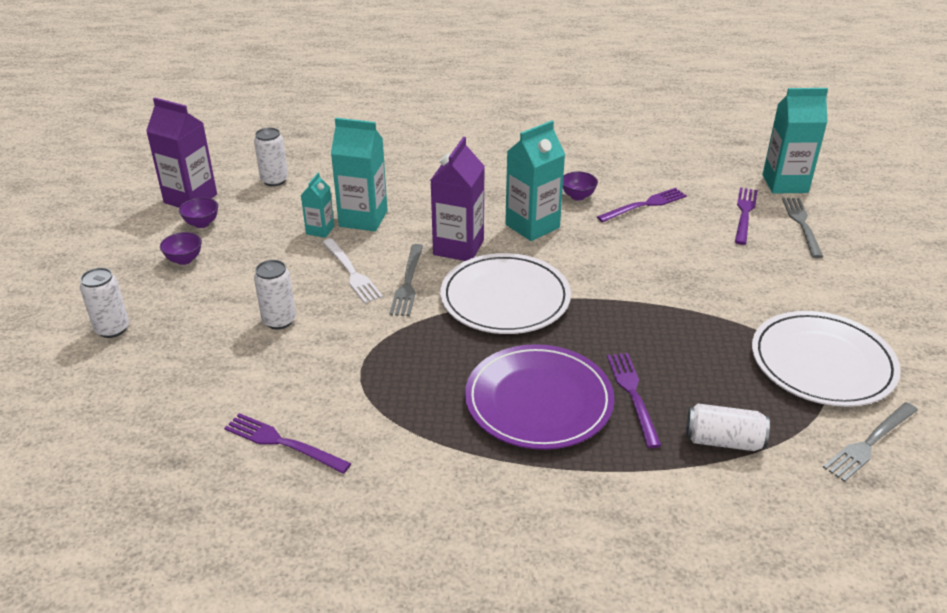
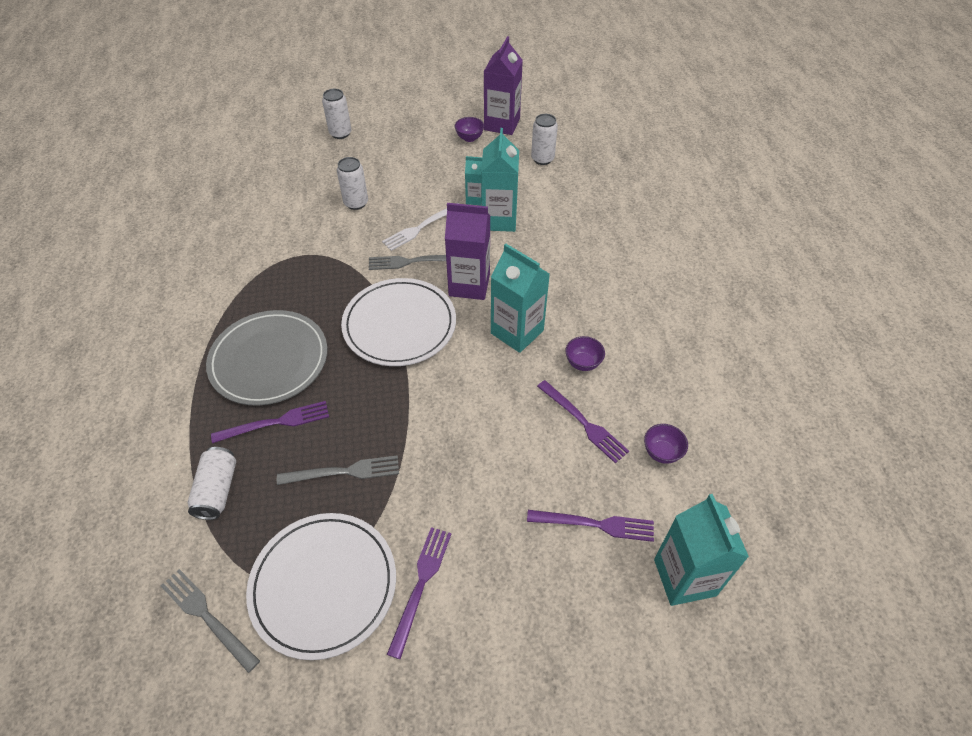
camera: 80 degrees right, 15 degrees up
purple bowl [160,232,202,265] -> purple bowl moved to [644,424,688,464]
purple fork [224,413,351,474] -> purple fork moved to [387,527,451,659]
purple plate [465,344,614,450] -> grey plate [206,310,327,406]
grey fork [782,198,823,258] -> grey fork moved to [277,455,399,485]

